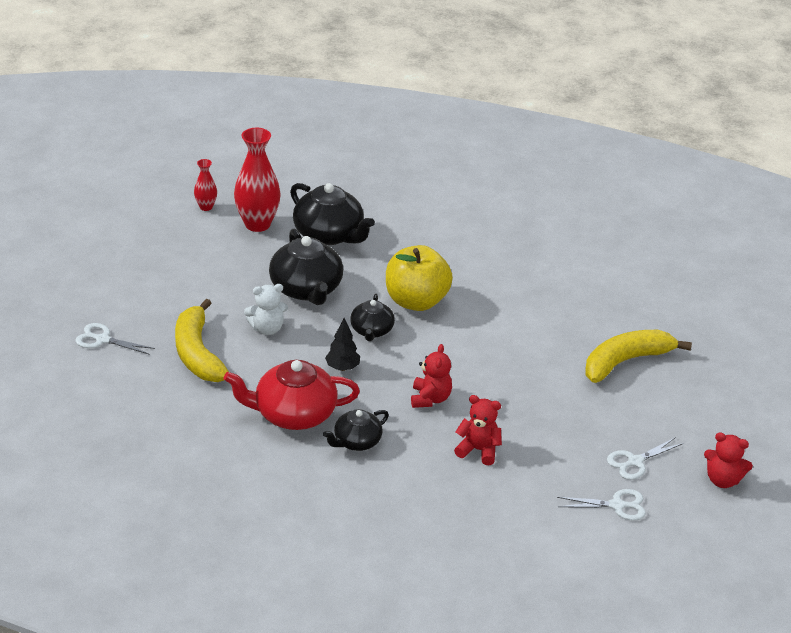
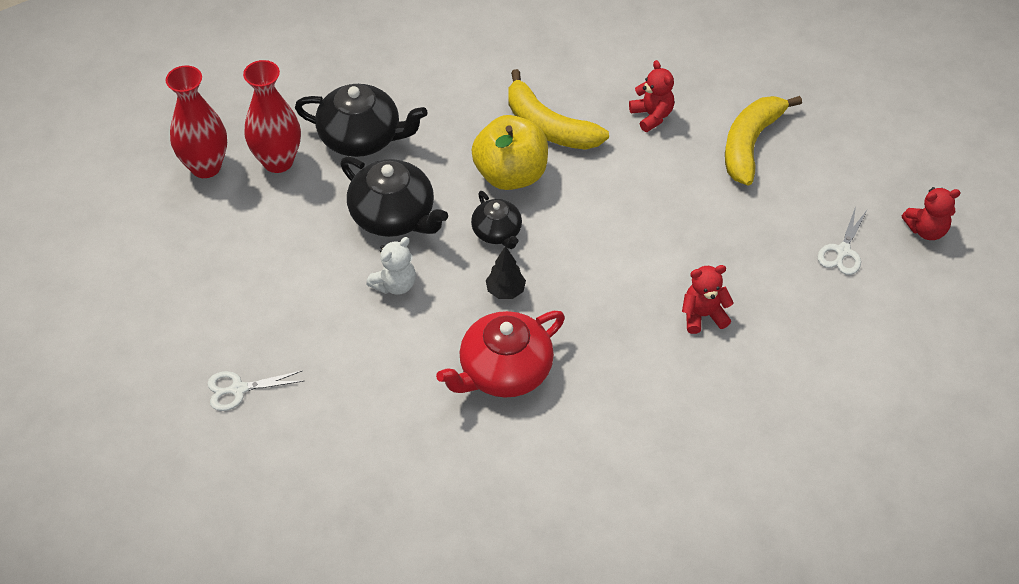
camera: 30 degrees left, 15 degrees up
yellow banana [175,299,229,382] -> yellow banana moved to [508,69,609,150]
red vase [194,159,217,211] -> red vase [166,65,227,178], size x1.96
black teapot [323,409,389,451] -> none
red teddy bear [411,344,452,408] -> red teddy bear moved to [629,60,674,132]
white scissors [557,489,646,521] -> none

